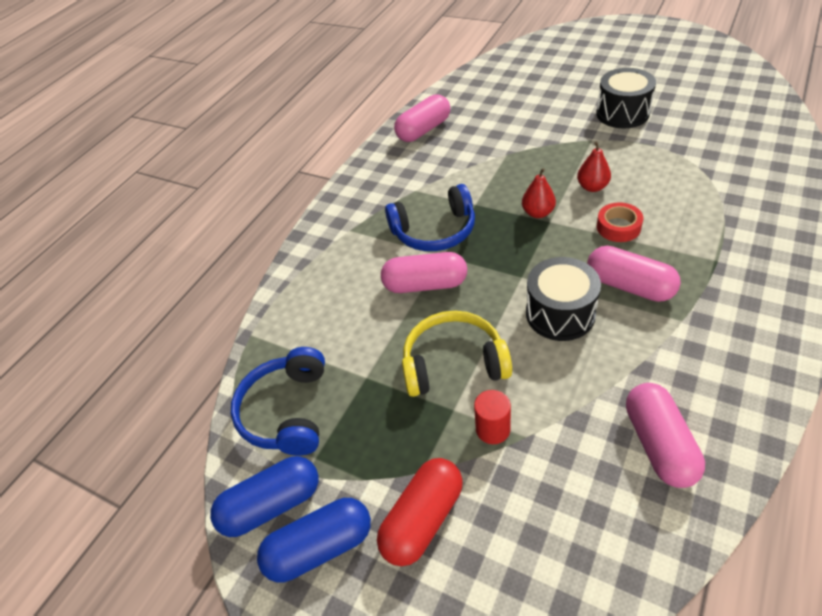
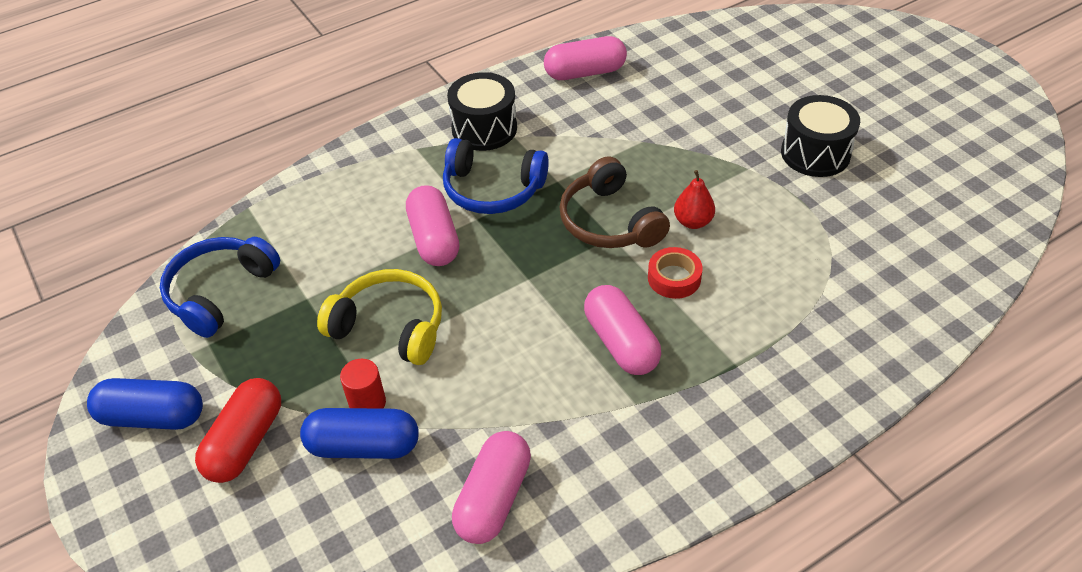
camera: 25 degrees right, 0 degrees up
blue capsule [210,456,318,537] -> blue capsule moved to [300,408,419,459]
red capsule [377,458,463,566] -> red capsule turned 45 degrees counterclockwise [195,378,281,483]
pink capsule [381,252,467,293] -> pink capsule turned 45 degrees clockwise [406,185,459,266]
red pear [522,168,556,218] -> brown headphones [559,156,670,248]
black drum [526,257,601,341] -> black drum moved to [447,72,517,151]

